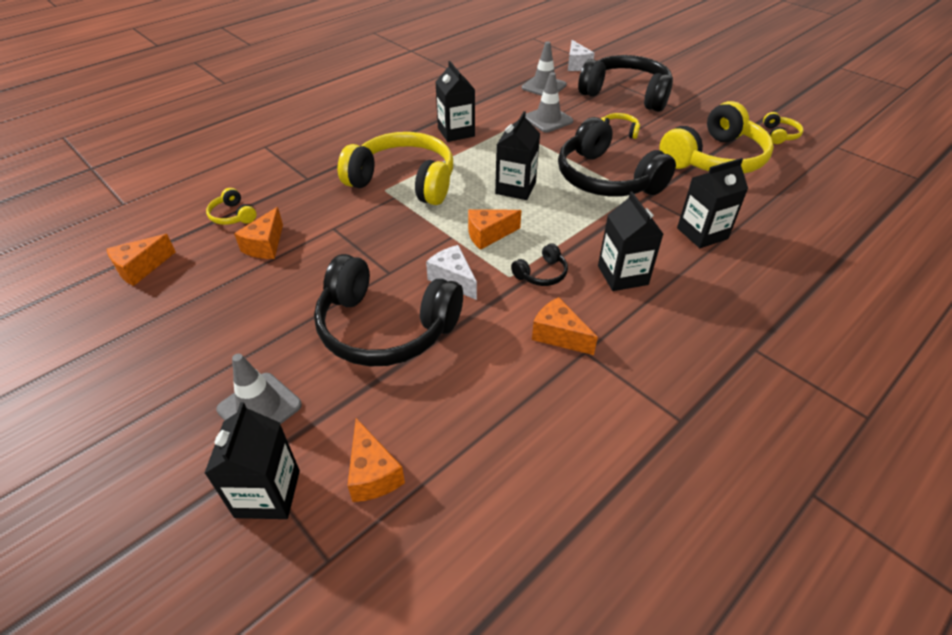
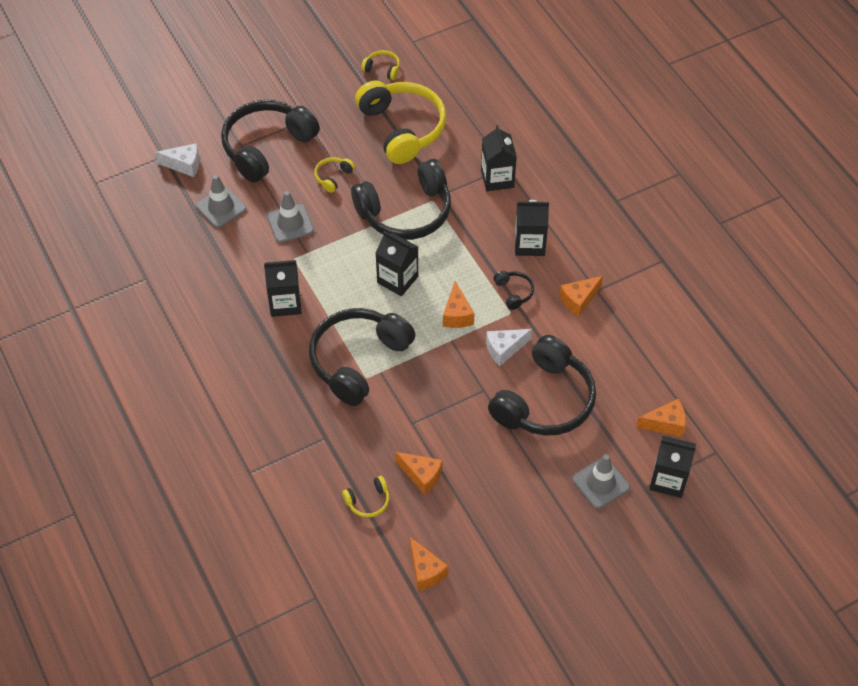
camera: 75 degrees left, 10 degrees up
yellow headphones [338,132,453,205] -> black headphones [309,308,416,406]

